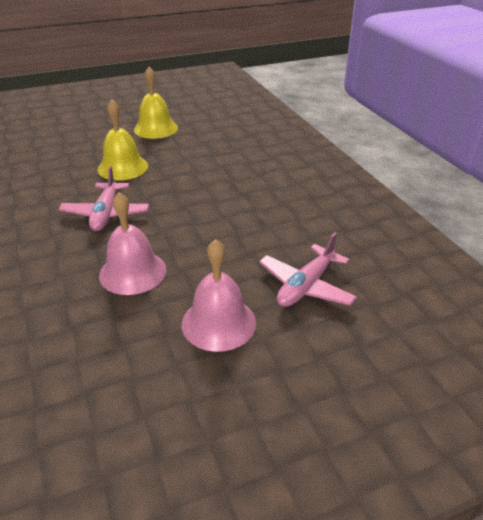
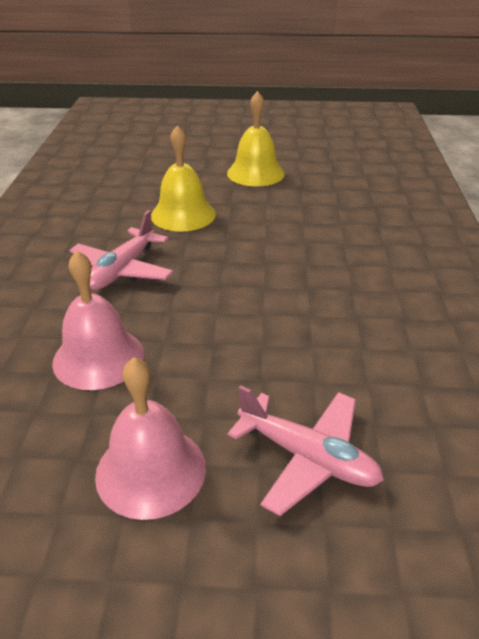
camera: 25 degrees right, 0 degrees up
pink plane [259,232,357,307] -> pink plane turned 120 degrees counterclockwise [228,385,384,516]

